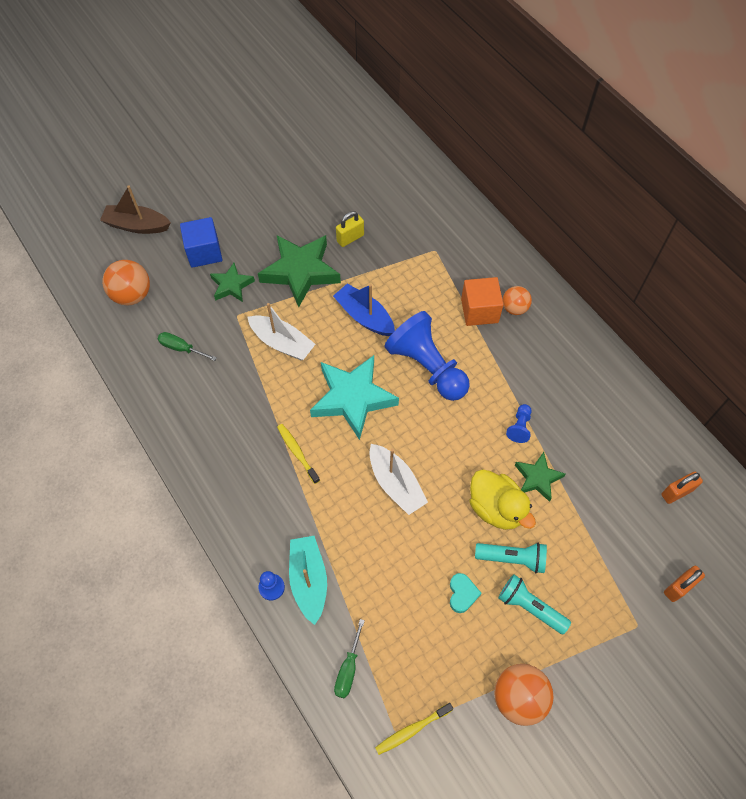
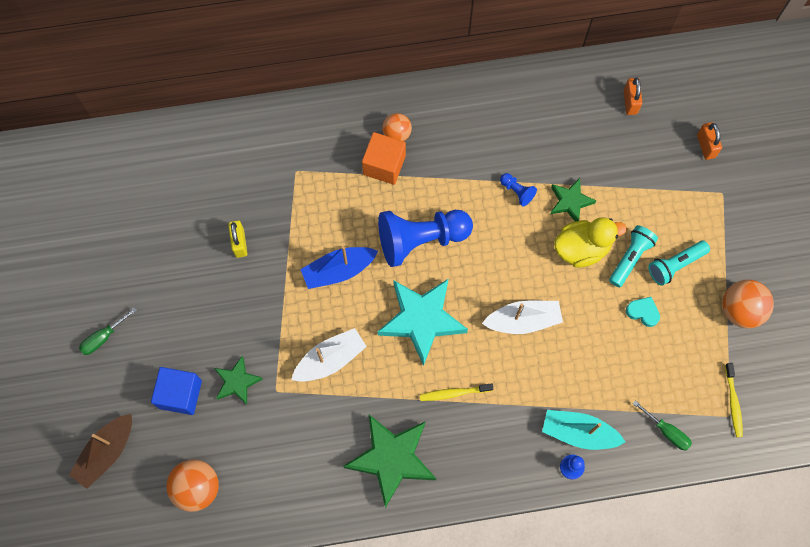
camera: 65 degrees left, 10 degrees up
green screwdriver [158,332,217,361] -> green screwdriver moved to [79,307,137,355]
green star [258,235,341,307] -> green star moved to [343,415,436,508]

